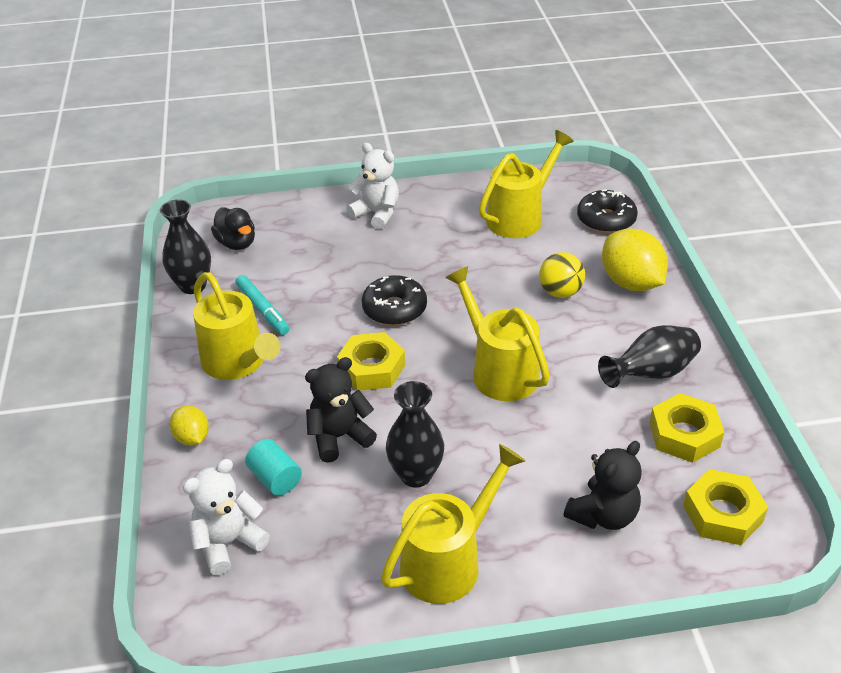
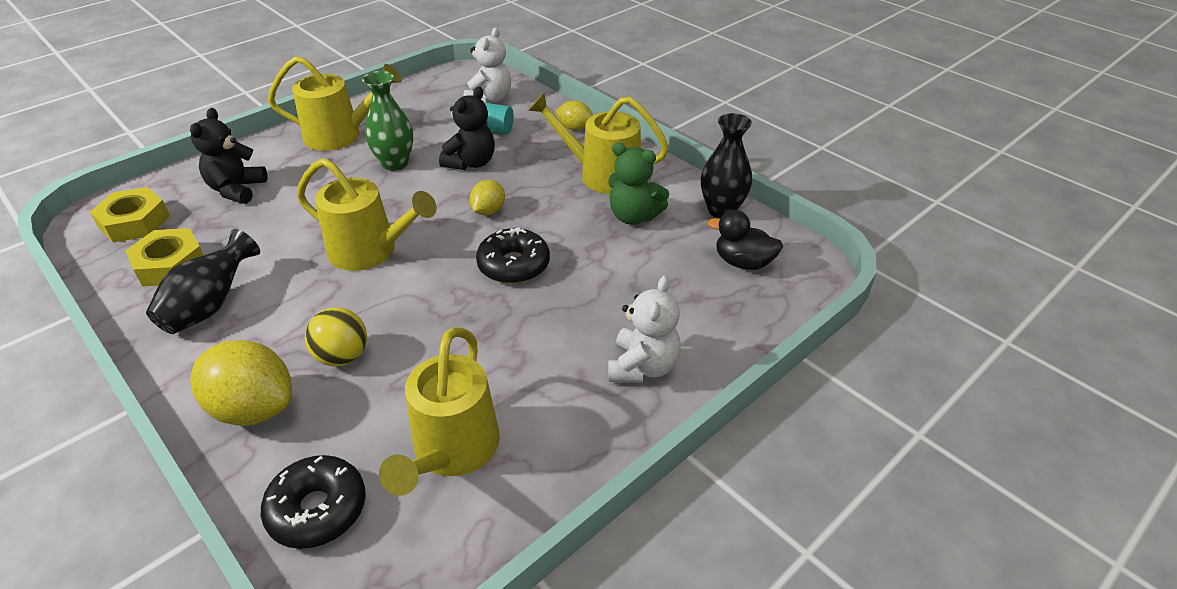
camera: 145 degrees right, 0 degrees up
turquoise marker [236,275,289,335] -> green teddy bear [608,142,669,225]
yellow nut [337,332,405,391] -> yellow lemon [469,180,505,216]
white teddy bear [346,143,399,229] -> white teddy bear turned 75 degrees counterclockwise [608,276,681,383]
yellow watering can [381,444,525,604] -> yellow watering can turned 105 degrees counterclockwise [268,56,402,151]
black vase [386,381,444,487] -> green vase [362,71,413,171]

